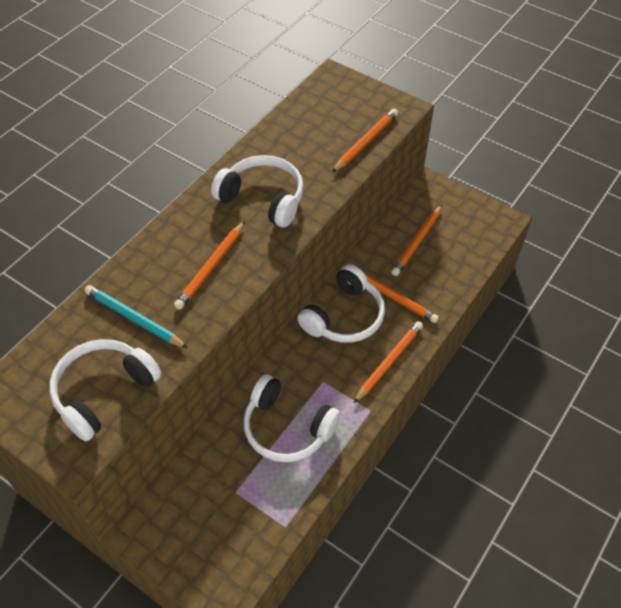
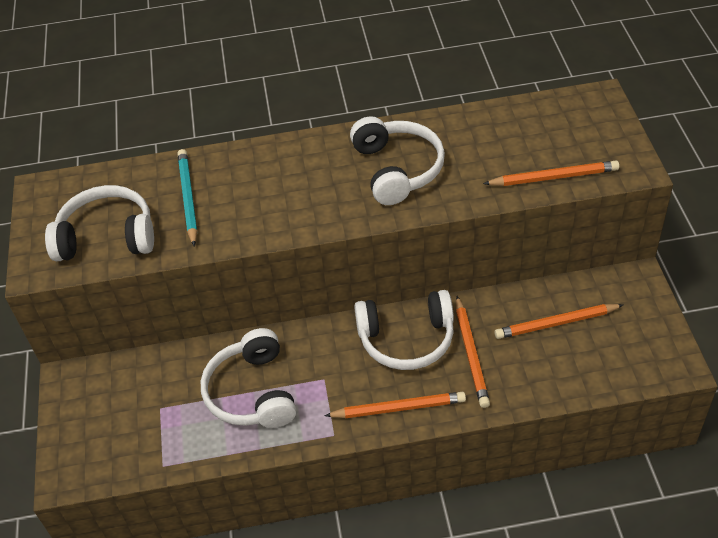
camera: 50 degrees right, 5 degrees down
orange pencil [174,221,245,310] -> none

